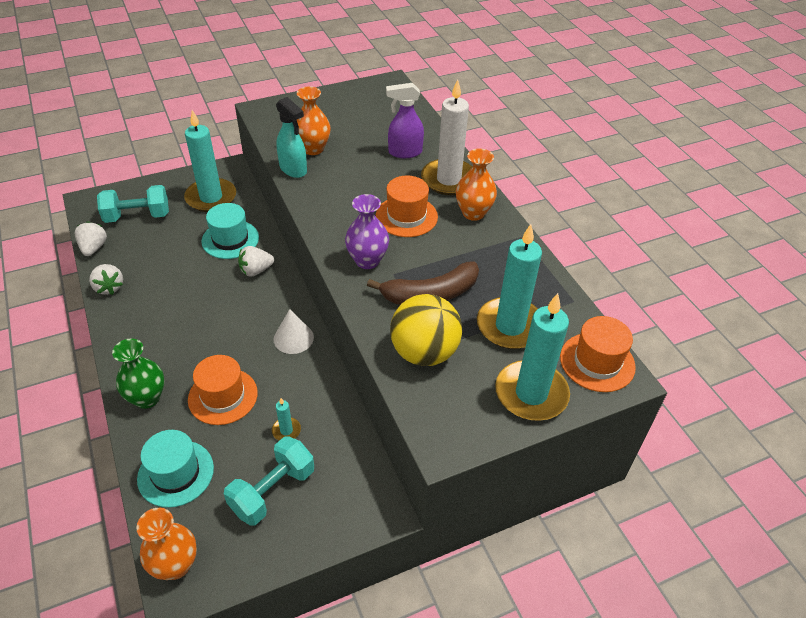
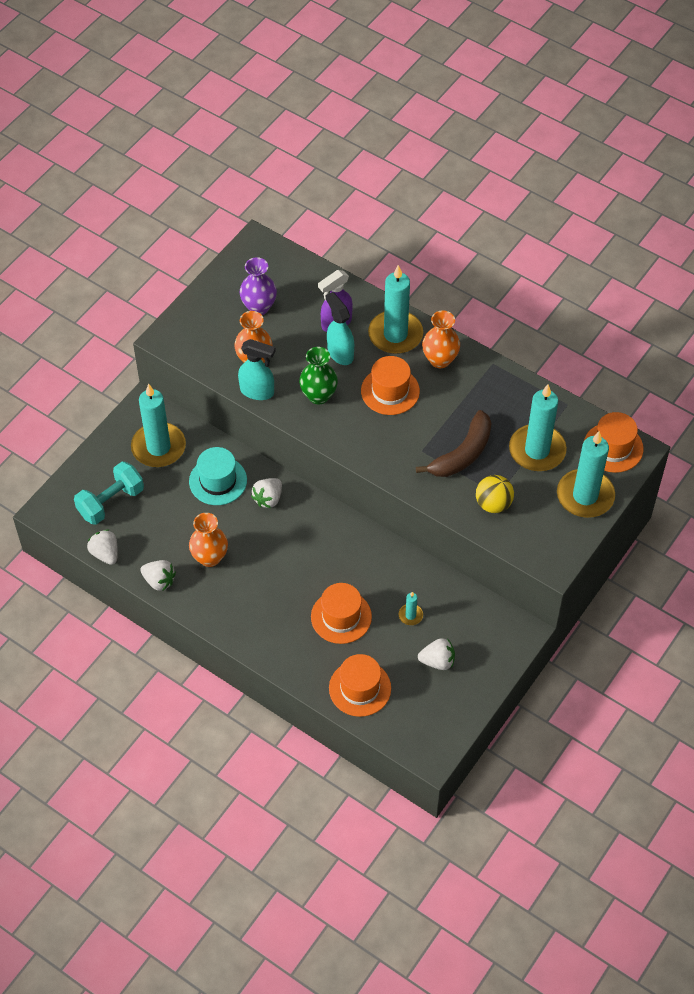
camera: 30 degrees left, 10 degrees up
green vase [112,339,164,409] -> green vase moved to [299,347,338,405]
orange vase [136,508,197,580] -> orange vase moved to [189,513,228,567]
turquoise hat [137,430,214,508] -> orange hat [329,654,391,717]
turquoise dumbbell [224,436,314,526] -> white strawberry [418,638,455,670]
white cone [274,309,314,354] -> none
purple vase [345,194,389,269] -> purple vase moved to [240,257,277,315]
yellow ball [390,294,462,366] -> yellow ball [476,475,514,513], size x0.66
white candle [421,79,472,195] -> turquoise candle [368,265,423,354]
none -> turquoise spray bottle [326,292,354,365]

